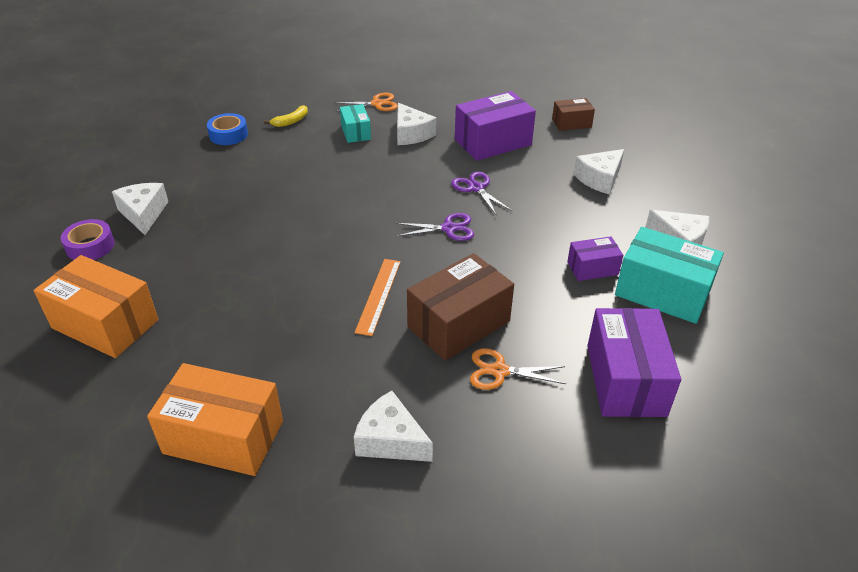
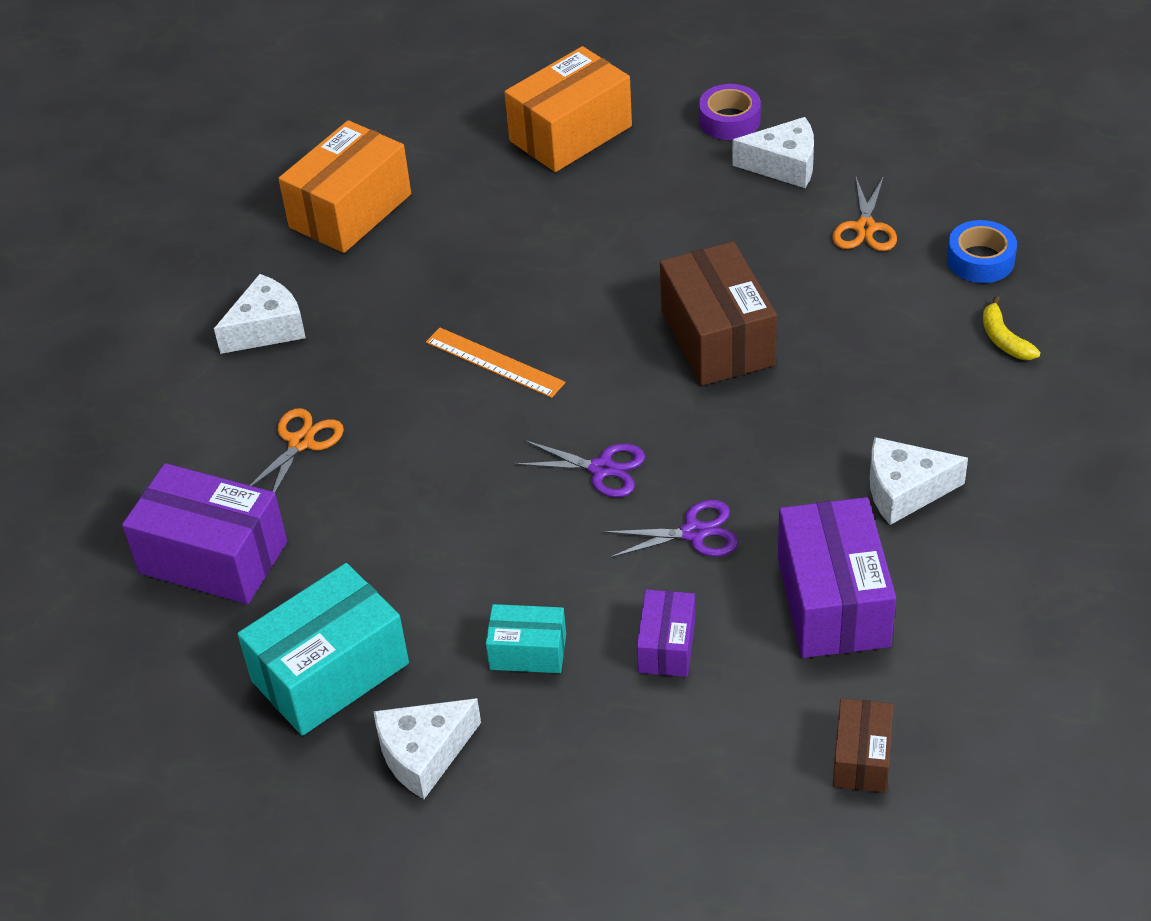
camera: 115 degrees right, 5 degrees up
orange scissors [334,93,398,112] -> orange scissors moved to [832,176,897,251]
turquoise box [340,104,371,143] -> turquoise box moved to [486,604,566,673]
purple scissors [395,213,474,241] -> purple scissors turned 90 degrees counterclockwise [515,440,645,497]
brown box [407,253,514,361] -> brown box moved to [660,241,777,386]
purple box [567,236,623,281] -> purple box moved to [637,590,695,677]
white cheese [574,149,624,195] -> none

